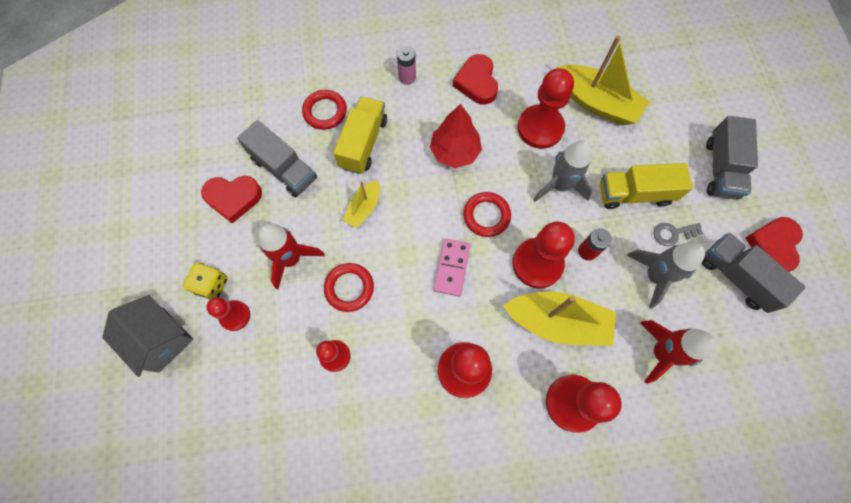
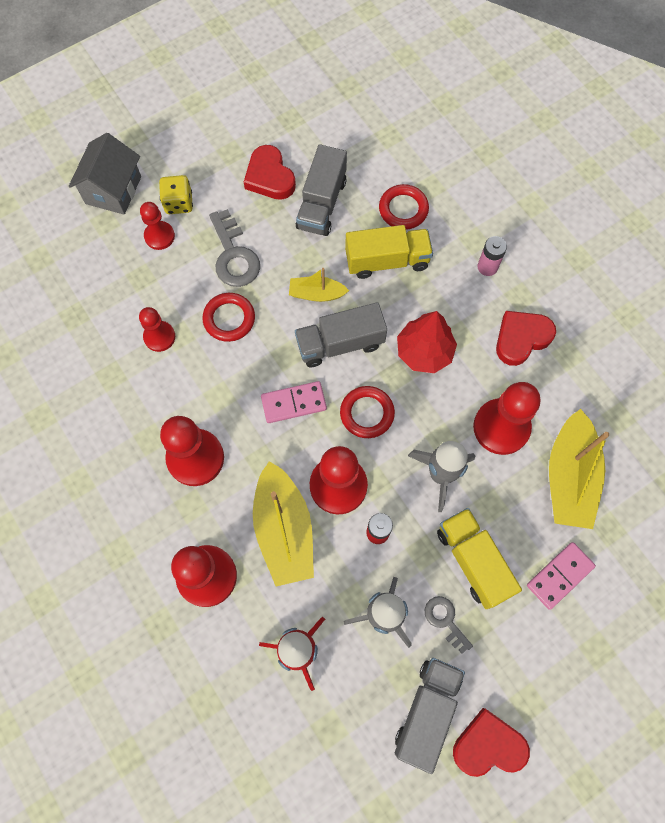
camera: 65 degrees right, 0 degrees up
red rocket [258,224,325,290] -> grey key [209,209,260,287]
grey truck [706,116,758,200] -> grey truck moved to [295,302,387,367]
none -> pink domino [527,542,596,610]

